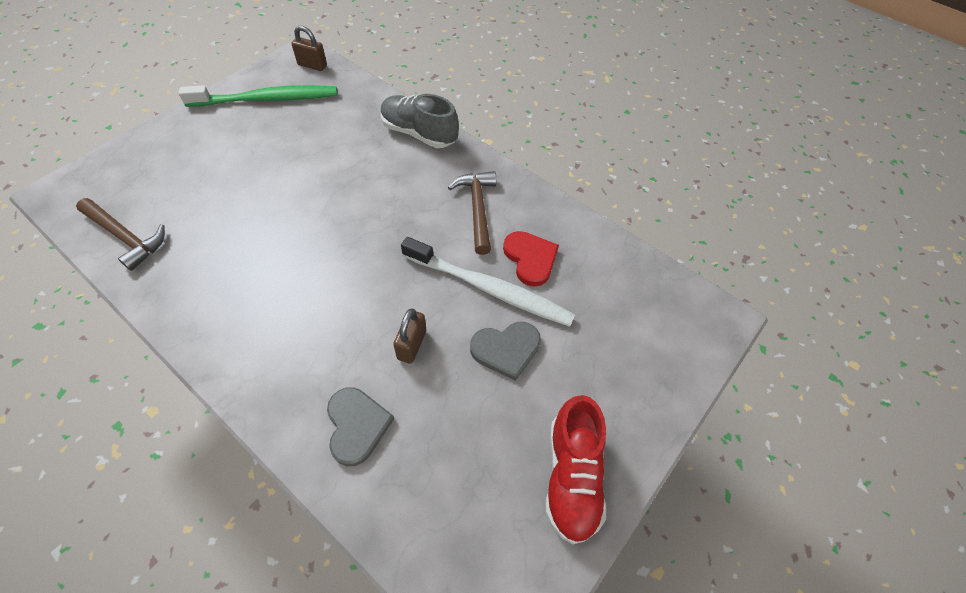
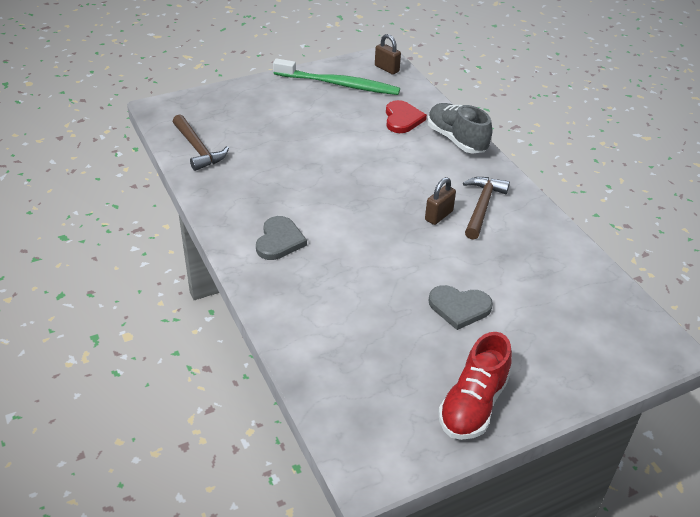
camera: 25 degrees right, 15 degrees down
grey heart [327,387,394,466] -> grey heart moved to [256,216,307,260]
brown padlock [393,308,426,364] -> brown padlock moved to [425,177,456,225]
white toothbrush [401,237,575,327] -> none
red heart [503,231,559,287] -> red heart moved to [386,100,427,133]

